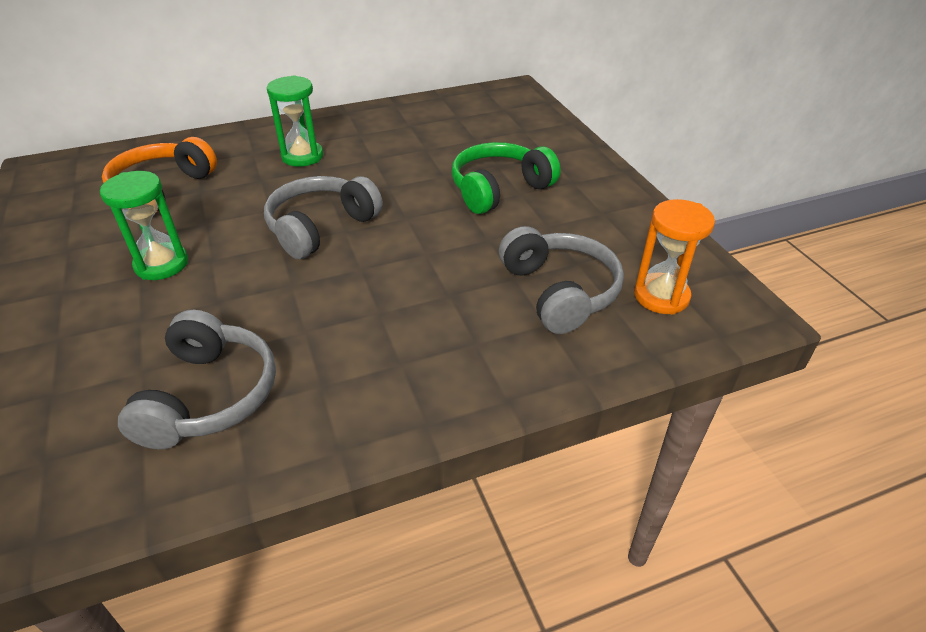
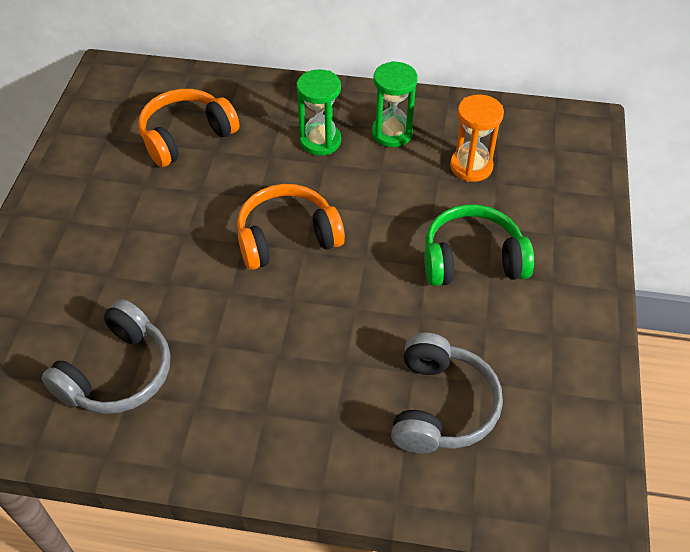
camera: 30 degrees right, 10 degrees up
green hourglass [100,171,188,280] -> green hourglass moved to [372,61,418,147]
grey headphones [264,176,383,259] -> orange headphones [237,184,345,270]
orange hourglass [634,199,715,315] -> orange hourglass moved to [450,94,504,182]

